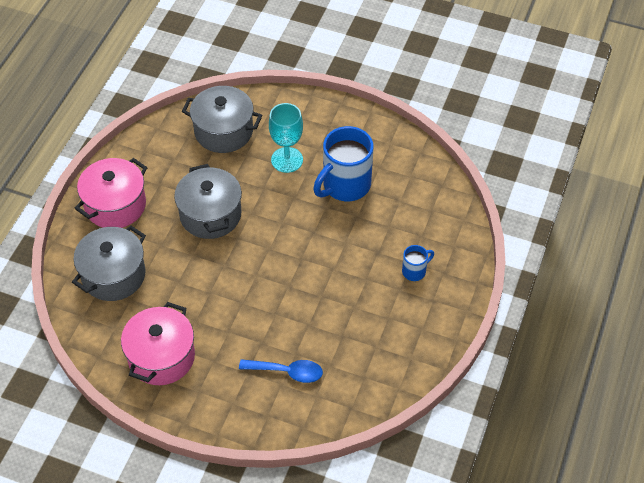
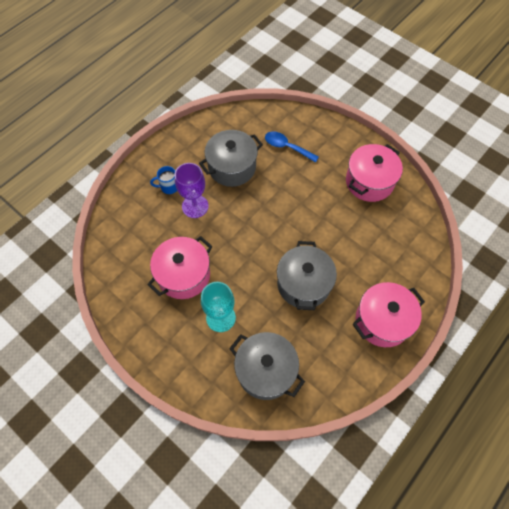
camera: 160 degrees left, 10 degrees up
grey pot [72,226,146,301] -> grey pot moved to [199,130,263,187]
blue mug [313,126,374,201] -> pink pot [147,236,213,299]
none -> purple goblet [175,163,209,218]

